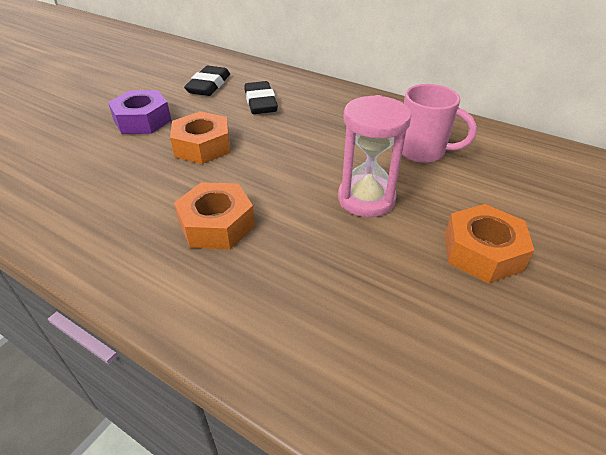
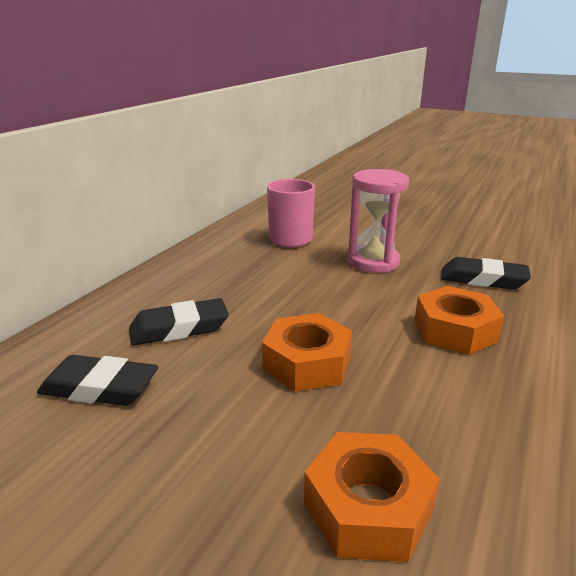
camera: 95 degrees left, 15 degrees down
purple nut [108,90,171,134] -> none
orange nut [445,204,535,283] -> orange nut moved to [304,432,440,562]
none -> black eraser [441,257,531,290]

